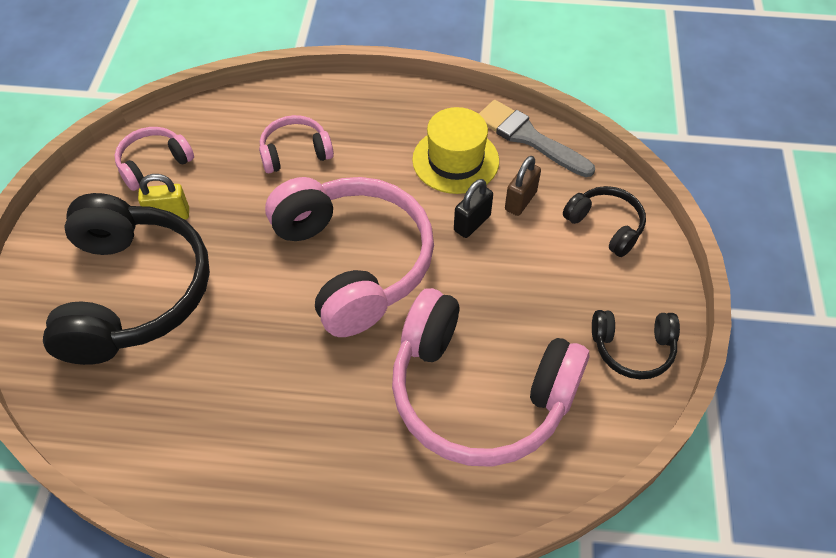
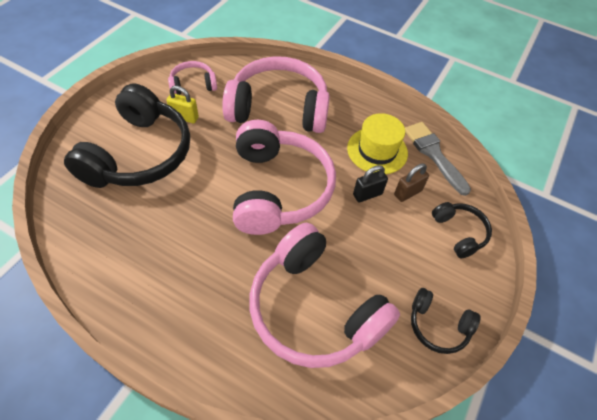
camera: 20 degrees right, 0 degrees up
pink headphones [259,115,334,173] -> pink headphones [222,56,330,133], size x2.10

